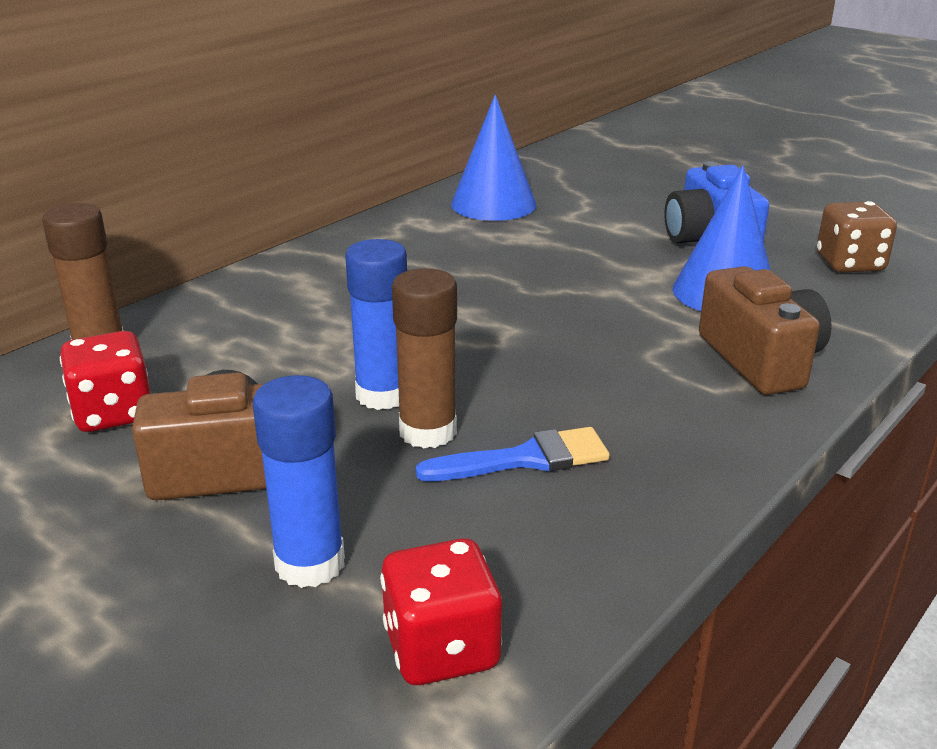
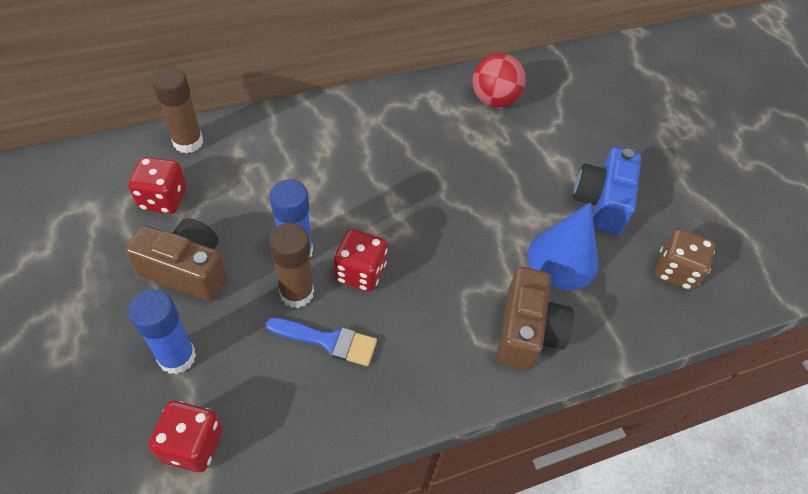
camera: 25 degrees right, 25 degrees up
blue cone [451,95,536,221] -> red ball [473,53,526,108]
none -> red dice [333,229,388,292]

